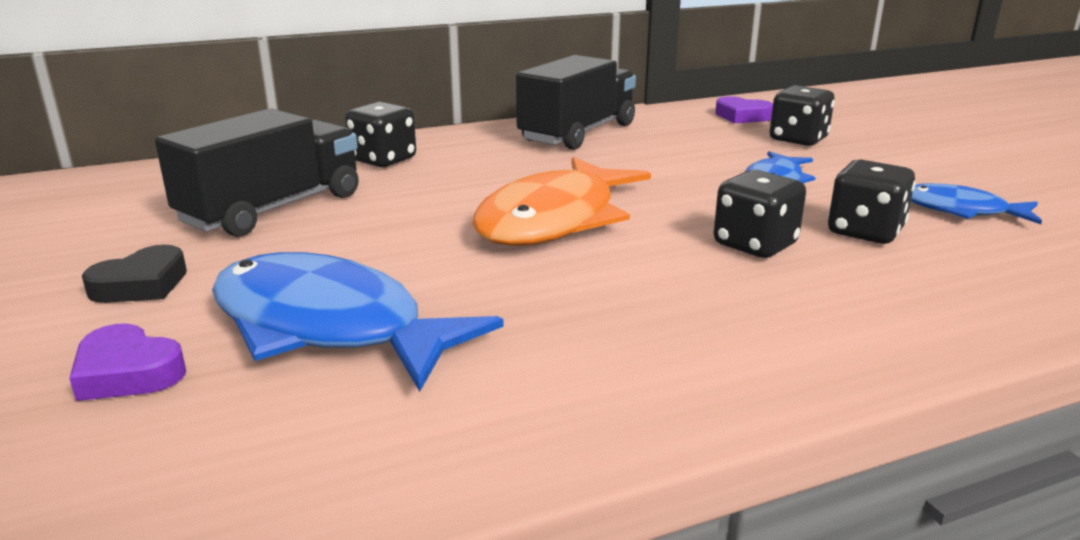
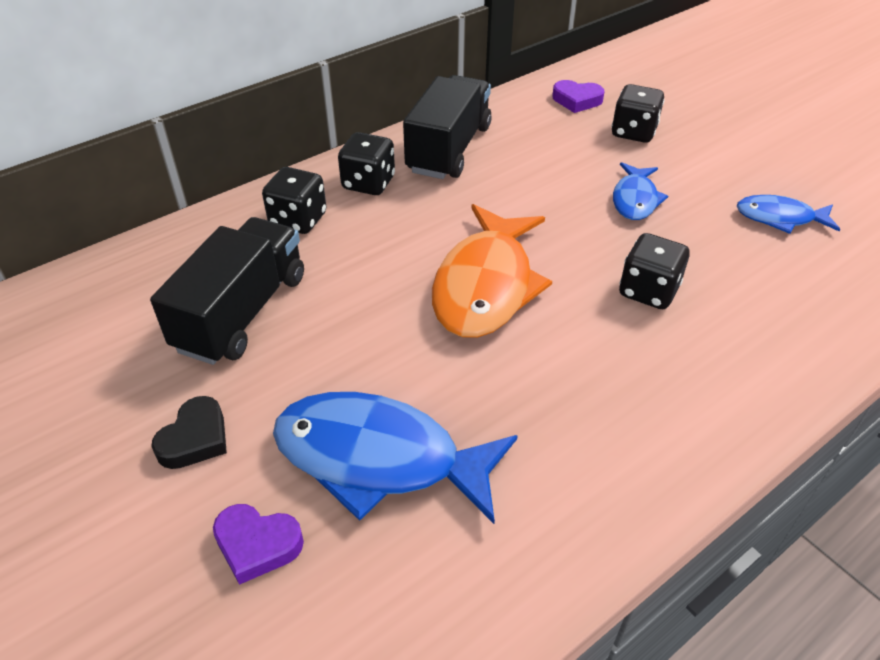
camera: 15 degrees left, 20 degrees up
black dice [828,159,916,244] -> black dice moved to [338,132,395,195]

